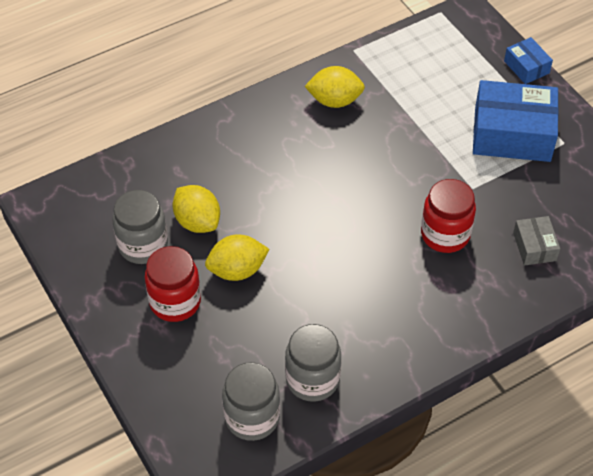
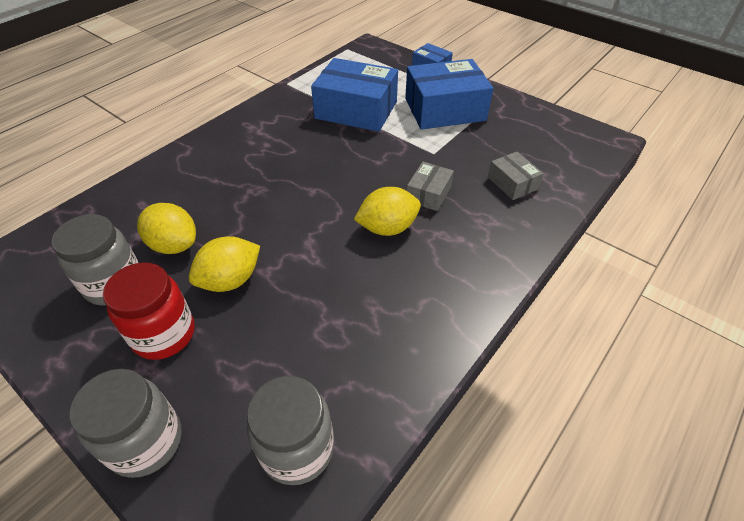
camera: 20 degrees left, 5 degrees down
grey jar [285,324,341,402] -> grey jar moved to [70,369,182,478]
yellow lemon [305,66,365,108] -> yellow lemon moved to [354,187,421,236]
red jar [421,179,476,253] -> grey box [407,162,454,211]
none -> blue box [311,58,398,132]

